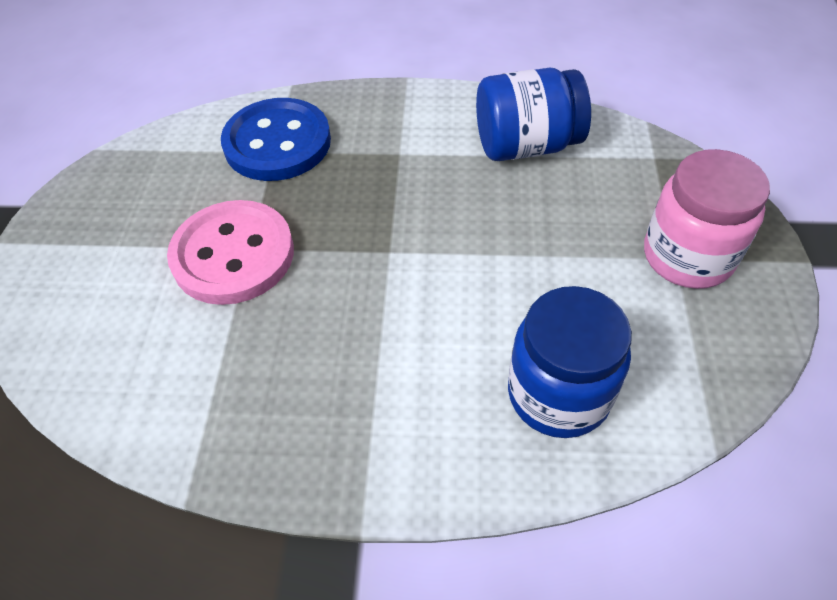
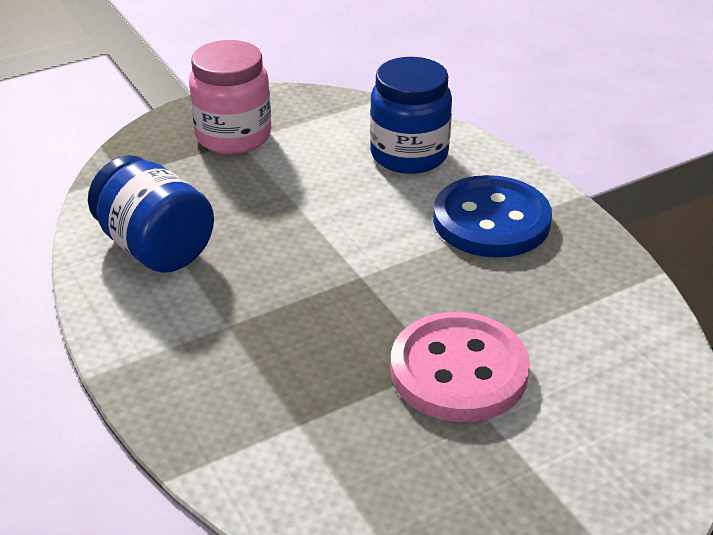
camera: 125 degrees left, 15 degrees down
blue button [221,98,331,181] -> blue button moved to [433,175,552,258]

